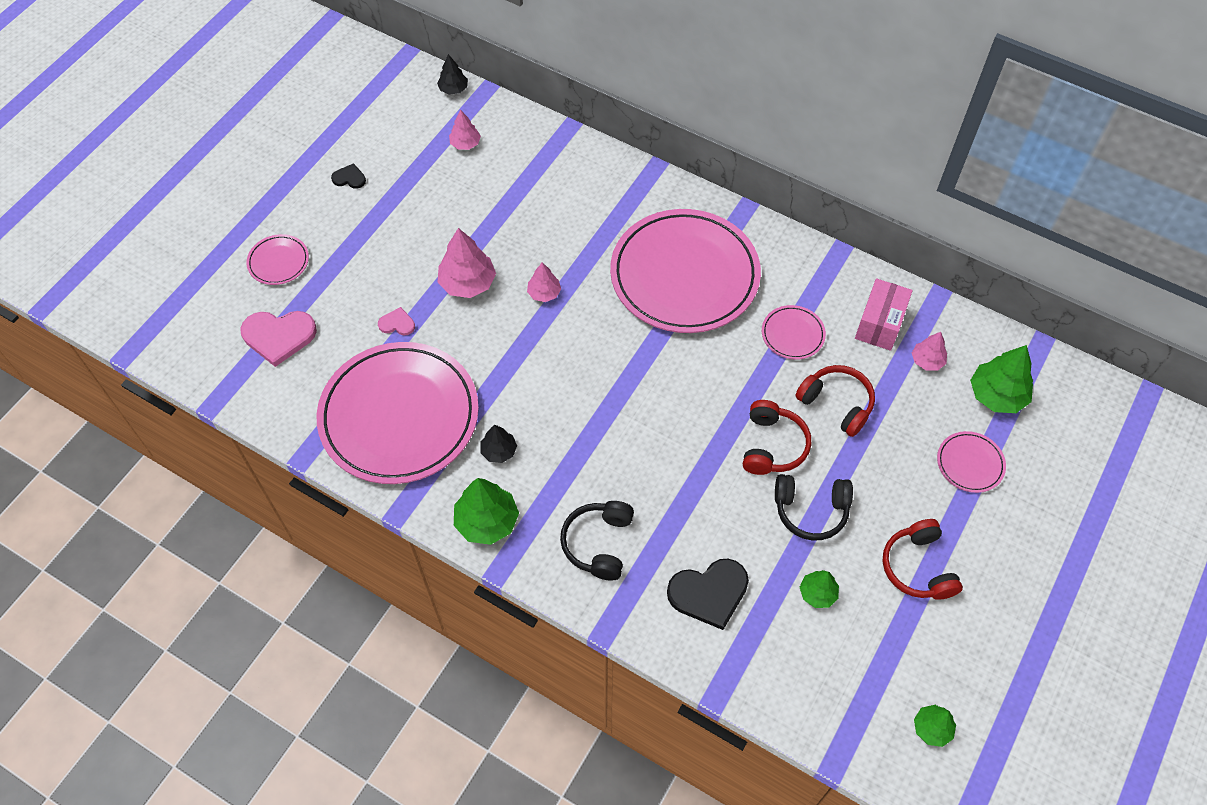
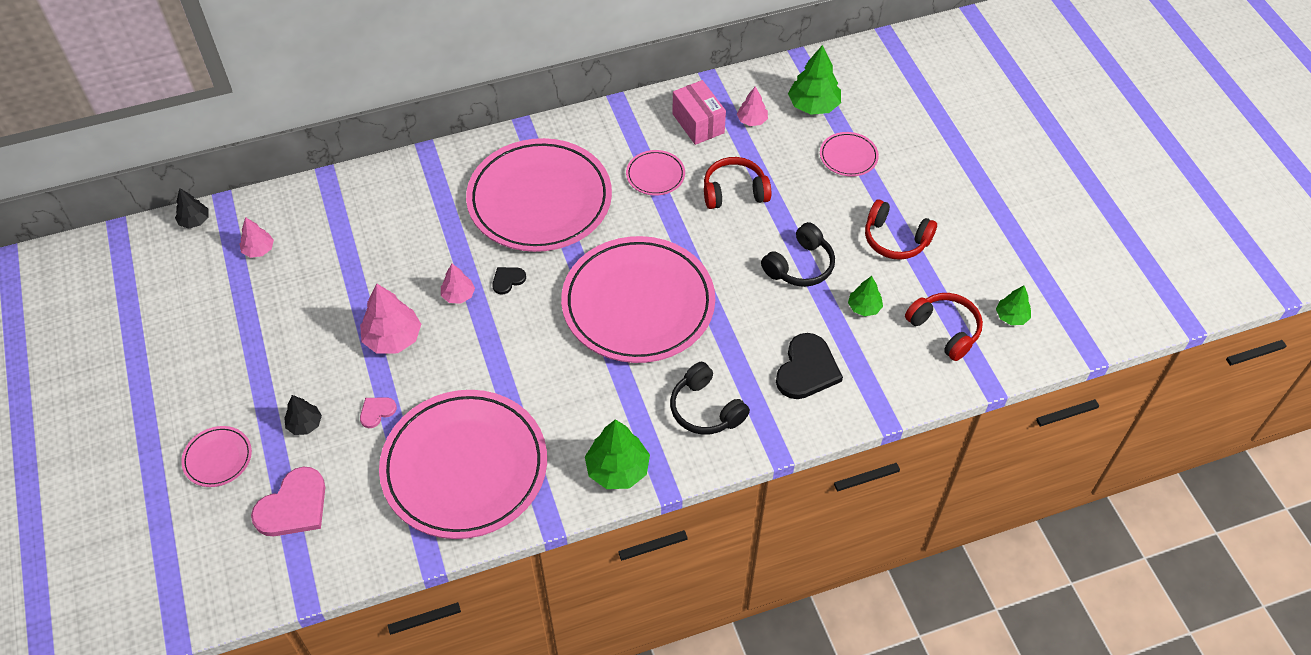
camera: 50 degrees left, 5 degrees down
black heart [331,163,366,189] -> black heart moved to [492,267,526,295]
black tree [480,424,517,463] -> black tree moved to [284,395,322,435]
red headphones [743,400,811,475] -> red headphones moved to [905,293,983,361]
none -> pink plate [561,236,715,363]

